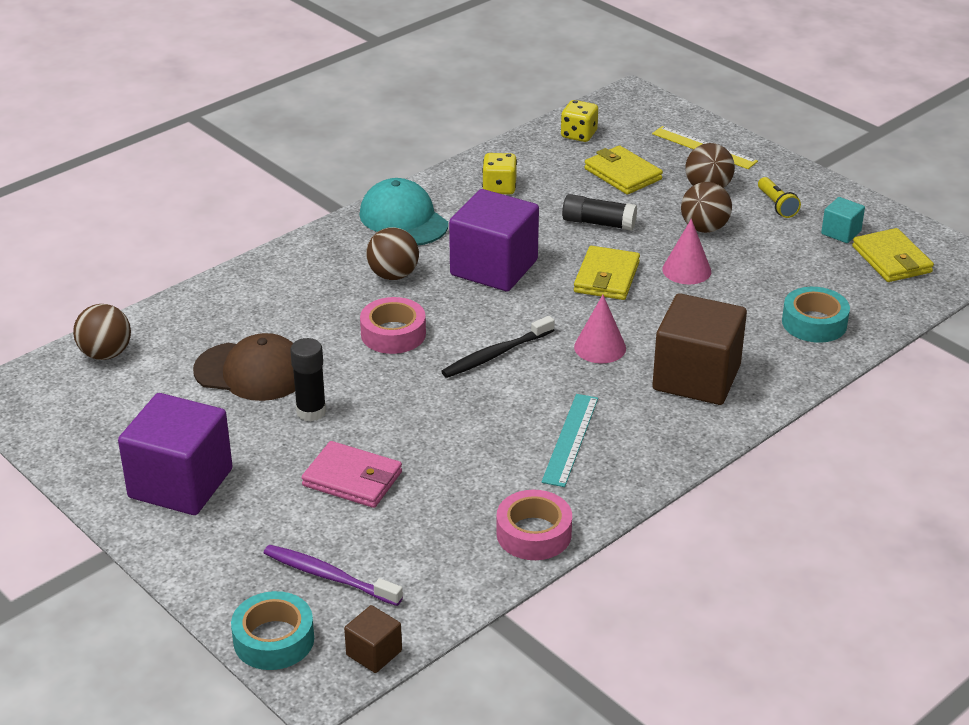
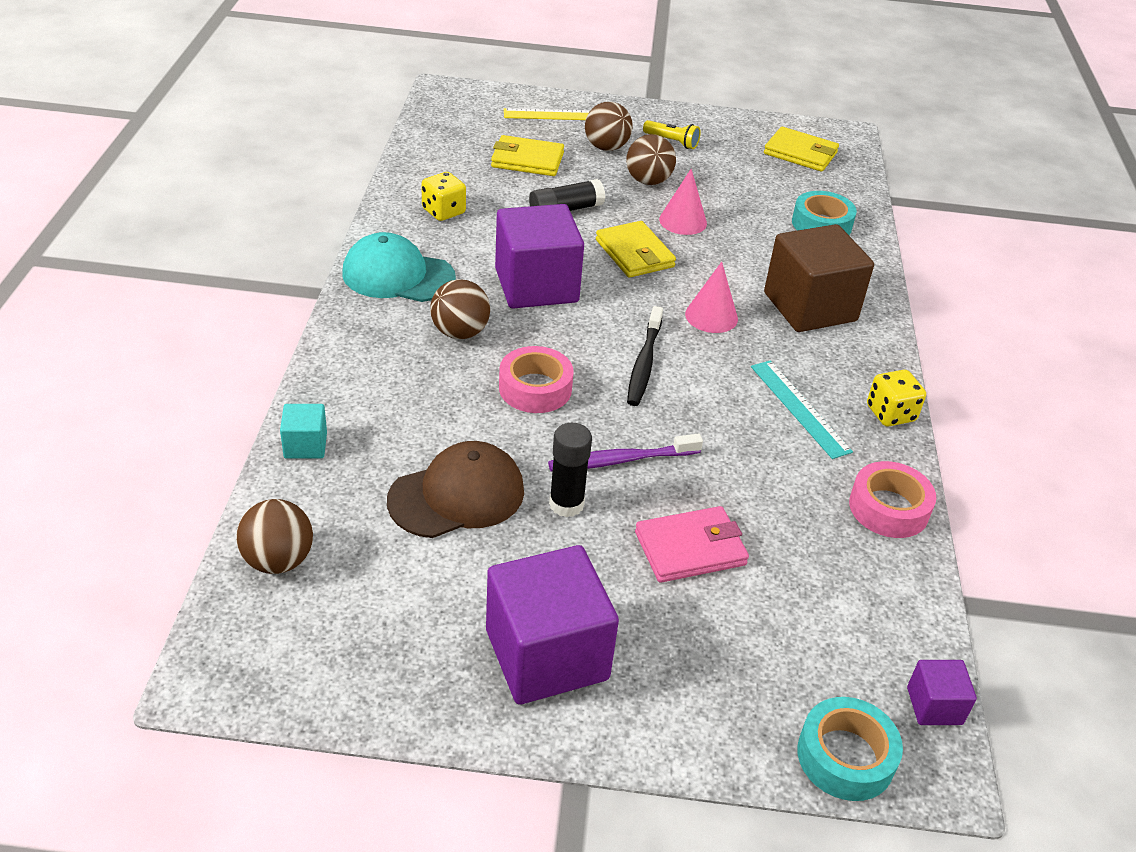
camera: 45 degrees left, 5 degrees up
purple toothbrush [264,545,403,606] -> purple toothbrush moved to [548,434,703,472]
brown cube [344,605,402,673] -> purple cube [907,660,977,725]
yellow dice [561,100,598,142] -> yellow dice moved to [867,370,926,426]
turquoise cube [821,197,865,243] -> turquoise cube moved to [280,404,327,459]

